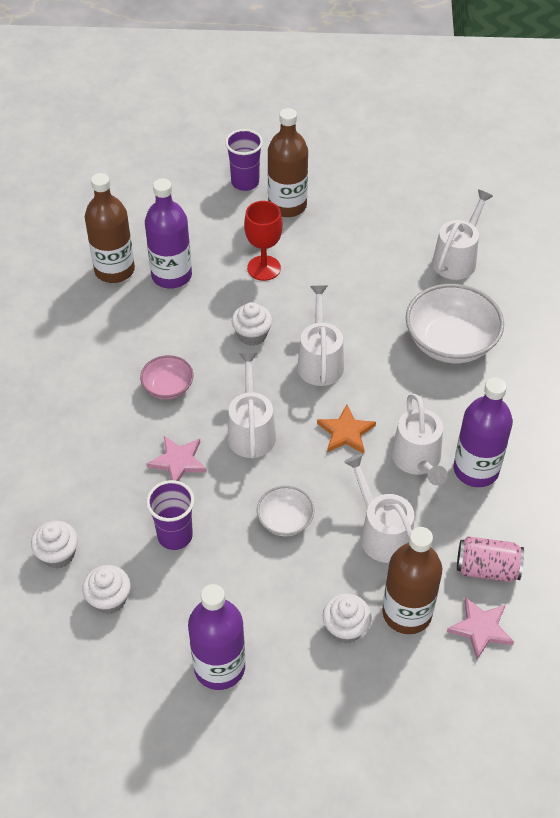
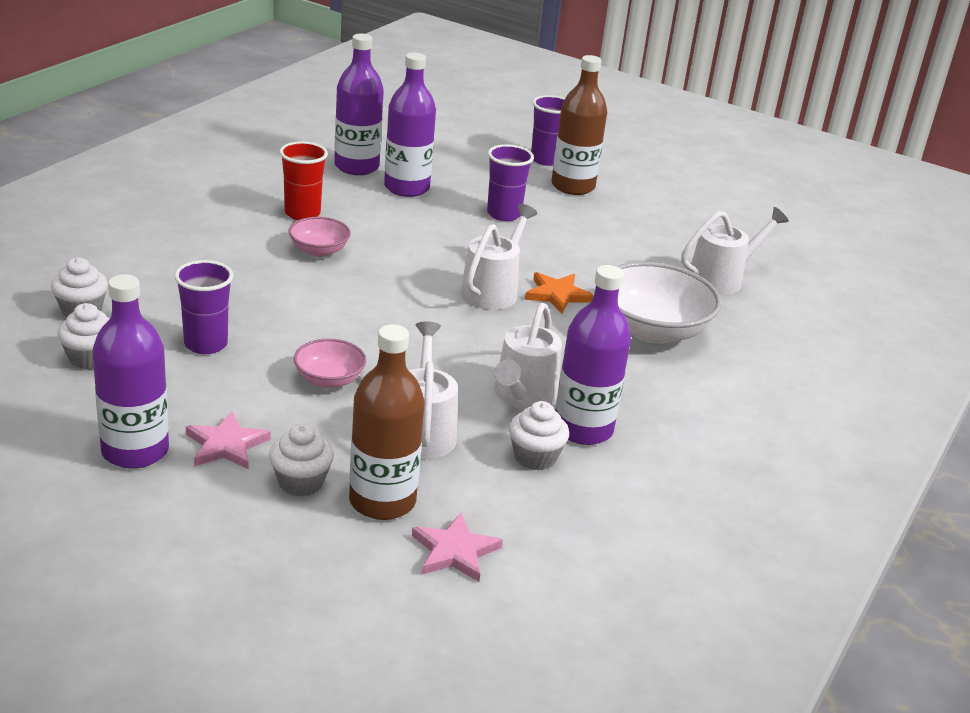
camera: 25 degrees right, 20 degrees down
brown bottle [85,173,135,283] -> purple bottle [334,33,384,175]
pink star [147,436,207,481] -> pink star moved to [186,411,271,470]
white watering can [227,353,276,458] -> none
white cupcake [232,302,272,346] -> white cupcake moved to [509,401,569,470]
red goblet [244,201,283,281] -> purple cup [487,144,534,221]
white bowl [257,486,315,536] -> pink bowl [294,339,366,388]
orange star [317,404,376,454] -> orange star moved to [525,272,594,314]
pink can [457,536,524,582] -> none
none -> red cup [279,141,328,220]

